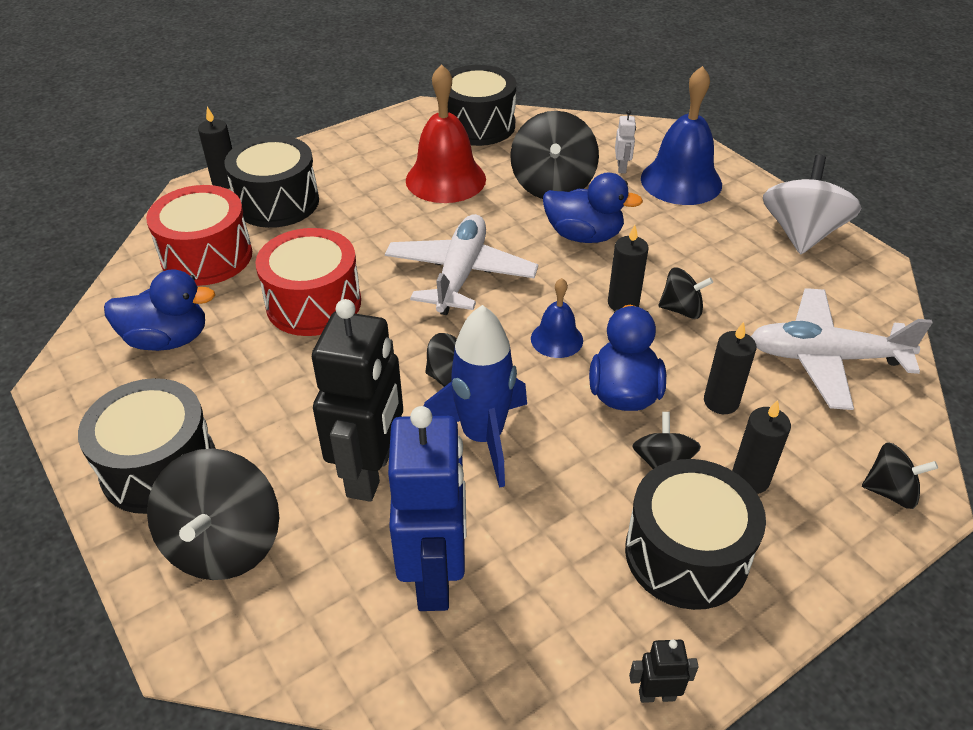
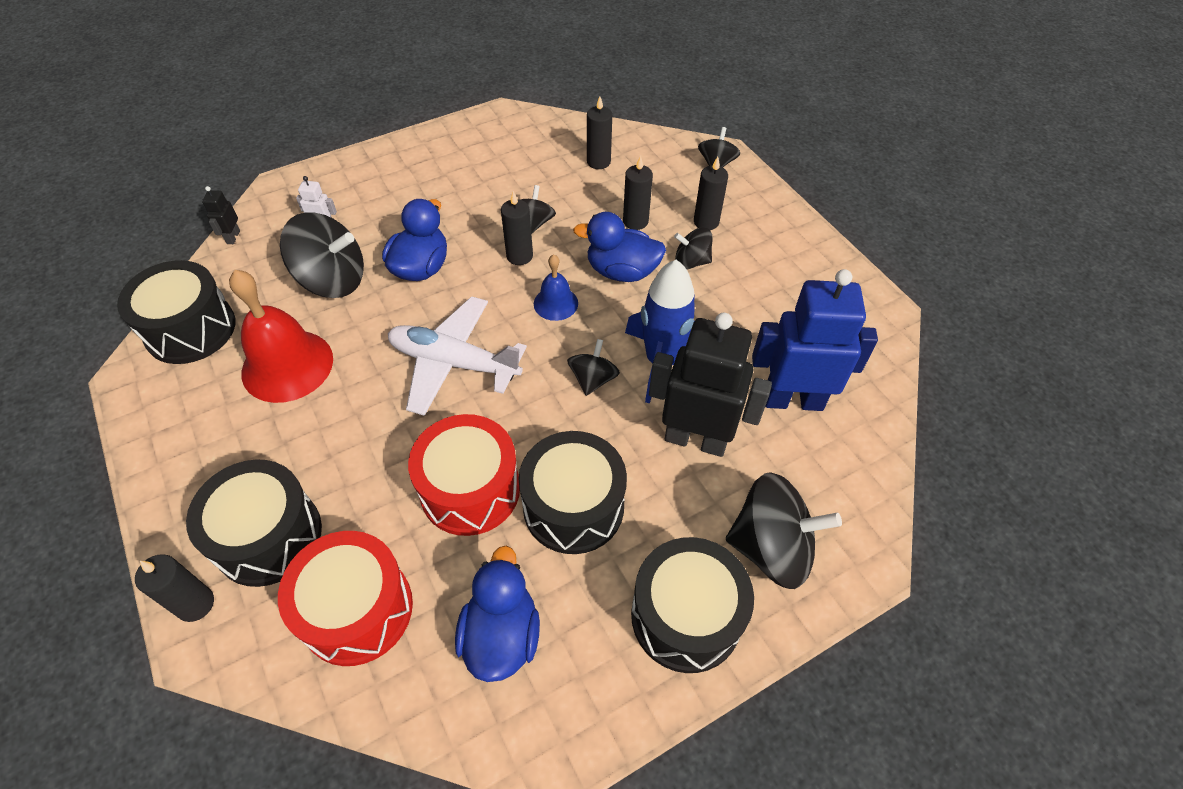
camera: 85 degrees left, 10 degrees up
black drum [625,459,766,610] -> black drum moved to [519,431,627,554]
black robot [629,640,699,703] -> black robot moved to [202,186,240,244]
blue bell [641,66,722,205] -> none
white plane [751,288,933,410] -> black candle [587,96,612,169]
white spinning top [763,155,861,254] -> none

